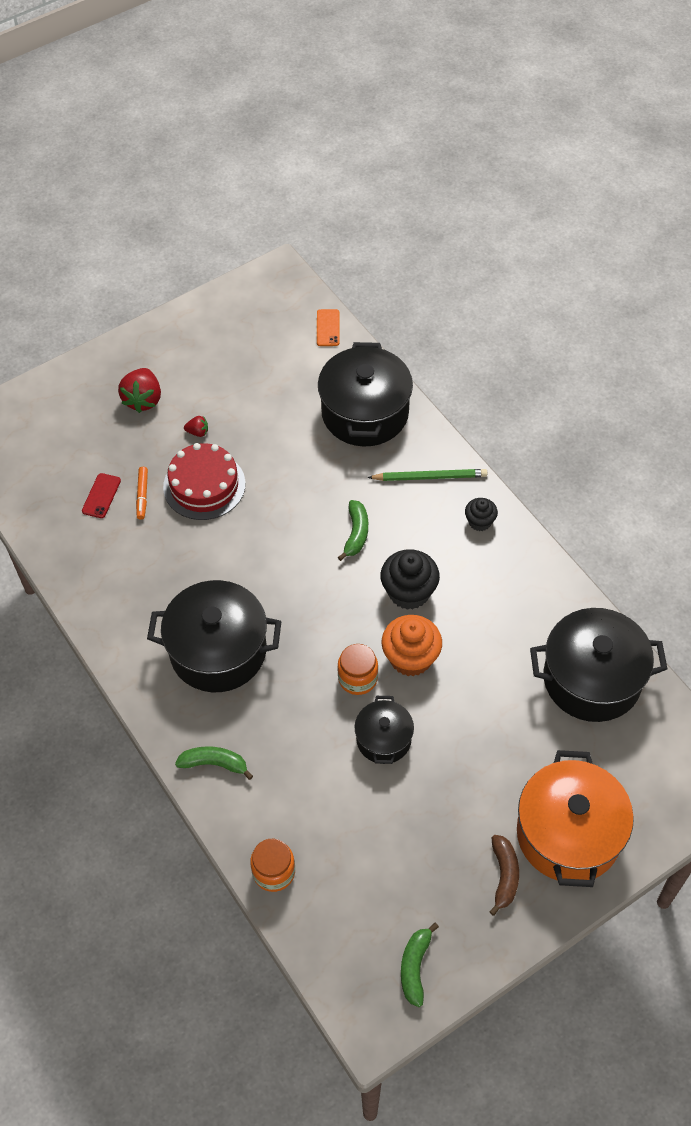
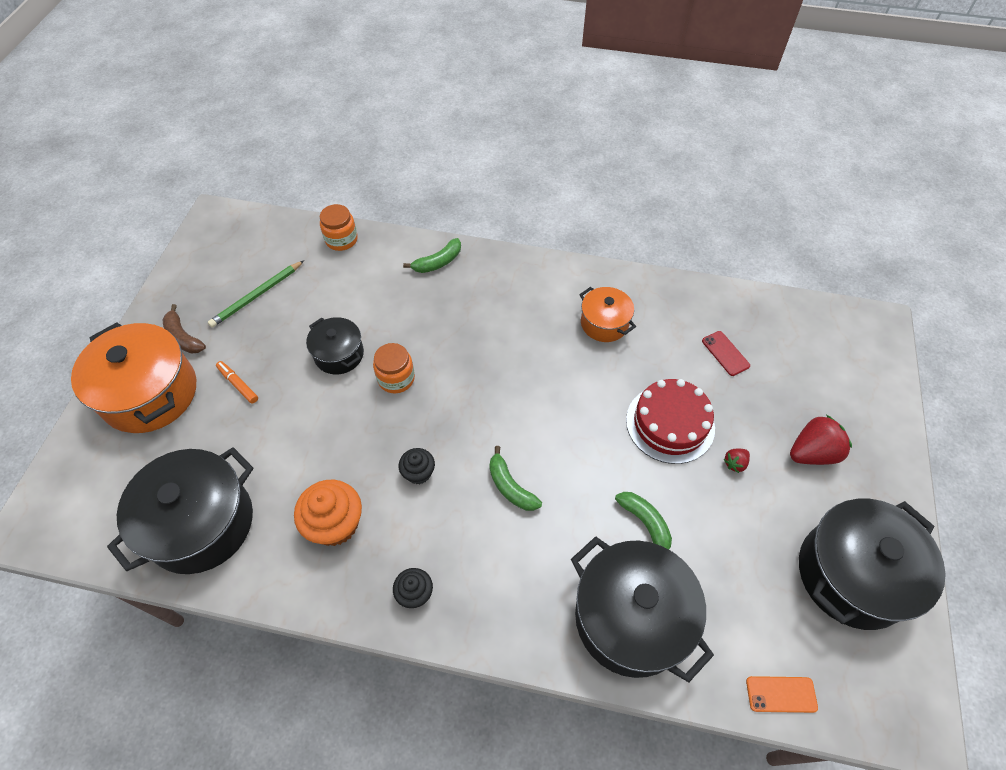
camera: 135 degrees right, 0 degrees up
red strawberry [118,368,161,413] -> red strawberry turned 105 degrees clockwise [790,415,852,465]
orange marker [136,467,148,520] -> orange marker moved to [216,361,258,404]
black pot [147,580,282,692] -> black pot moved to [799,499,946,630]
orange phone [317,309,340,346] -> orange phone turned 45 degrees counterclockwise [746,676,818,713]
green pencil [367,469,487,481] -> green pencil moved to [208,260,304,327]
black cupcake [380,549,440,610] -> black cupcake [399,448,435,485], size x0.58
orange cupcake [381,615,442,676] -> orange cupcake moved to [294,480,362,546]
green banana [401,923,439,1007] -> green banana moved to [615,492,672,550]
none -> orange pot [579,287,636,342]

